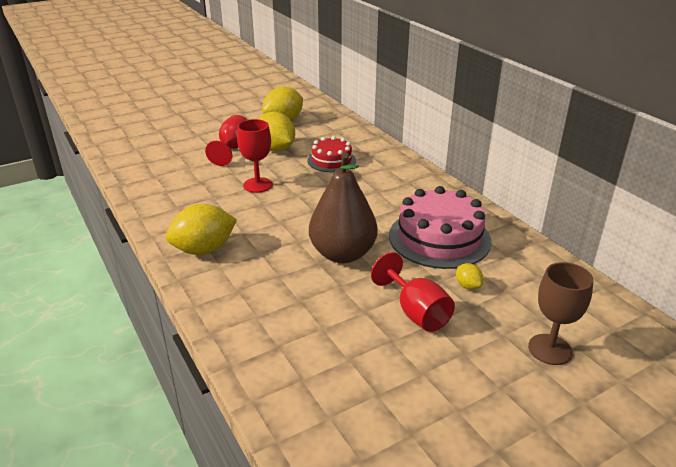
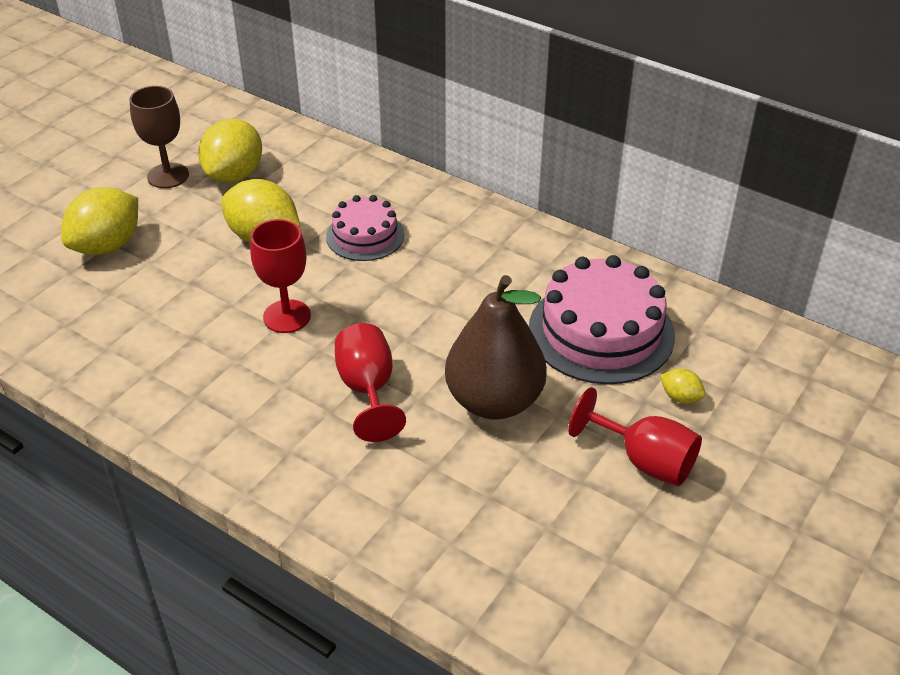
camera: 25 degrees left, 10 degrees up
yellow lemon [165,204,237,255] -> yellow lemon moved to [61,187,138,255]
red goblet [205,115,247,166] -> red goblet moved to [335,323,406,442]
red cake [307,136,356,172] -> pink cake [326,195,404,261]
brown goblet [528,262,594,365] -> brown goblet moved to [129,86,189,188]

